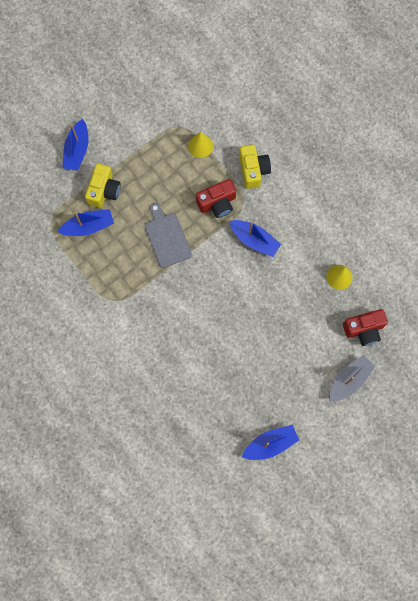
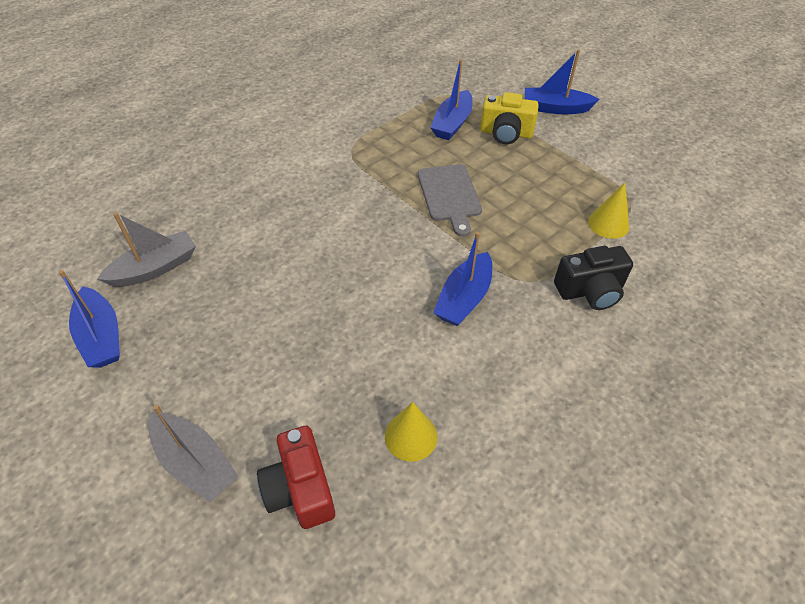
camera: 85 degrees right, 25 degrees down
blue boat [57,209,114,236] -> blue boat turned 45 degrees clockwise [430,59,473,140]
grey cutting board [145,203,192,268] -> grey cutting board turned 105 degrees clockwise [418,164,482,237]
red camera [196,179,236,218] -> none
yellow camera [239,145,271,189] -> black camera [554,246,633,310]
none -> grey boat [97,212,196,287]

